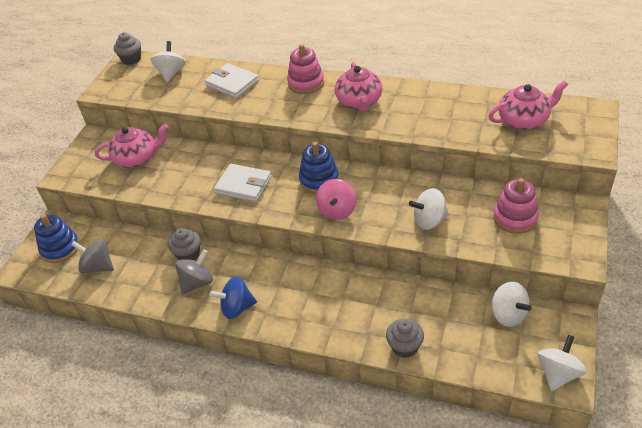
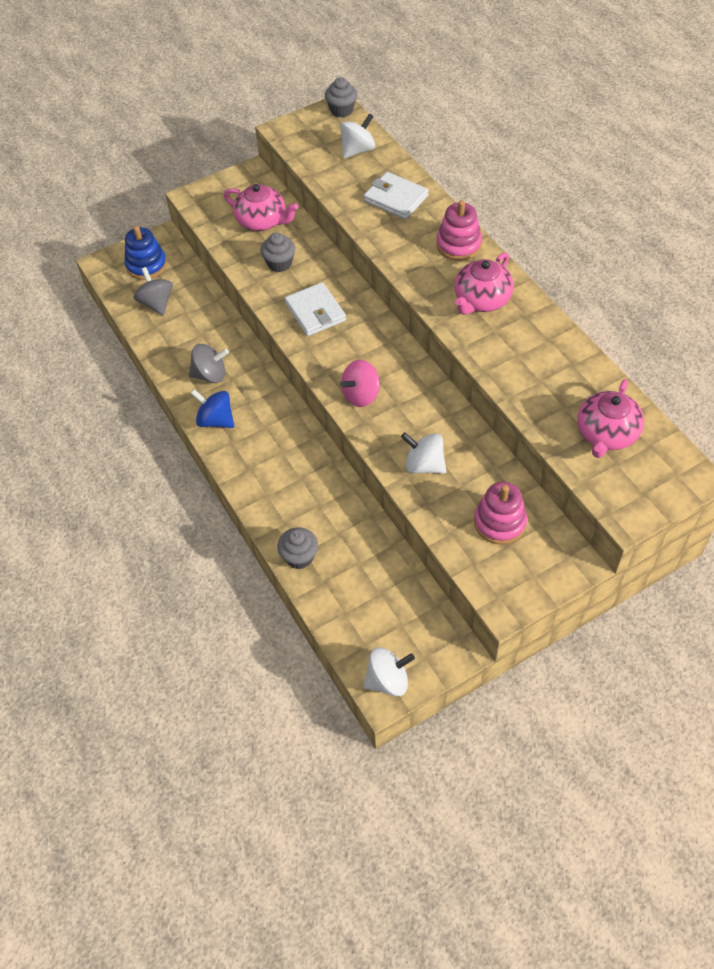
camera: 40 degrees right, 10 degrees up
grey cupcake [168,228,201,260] -> grey cupcake moved to [260,232,295,272]
white wallet [205,63,259,98] -> white wallet turned 45 degrees counterclockwise [364,172,429,219]
blue stacking toy [299,142,339,194] -> none
pink teapot [489,80,568,130] -> pink teapot turned 90 degrees clockwise [577,379,644,458]
white spinning top [492,282,532,327] -> none

